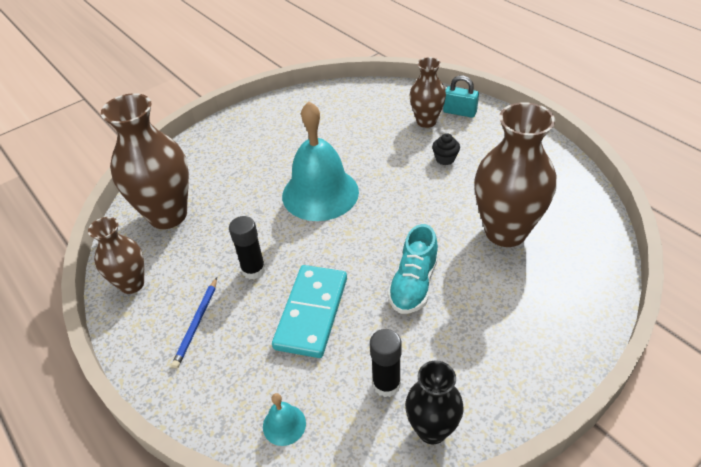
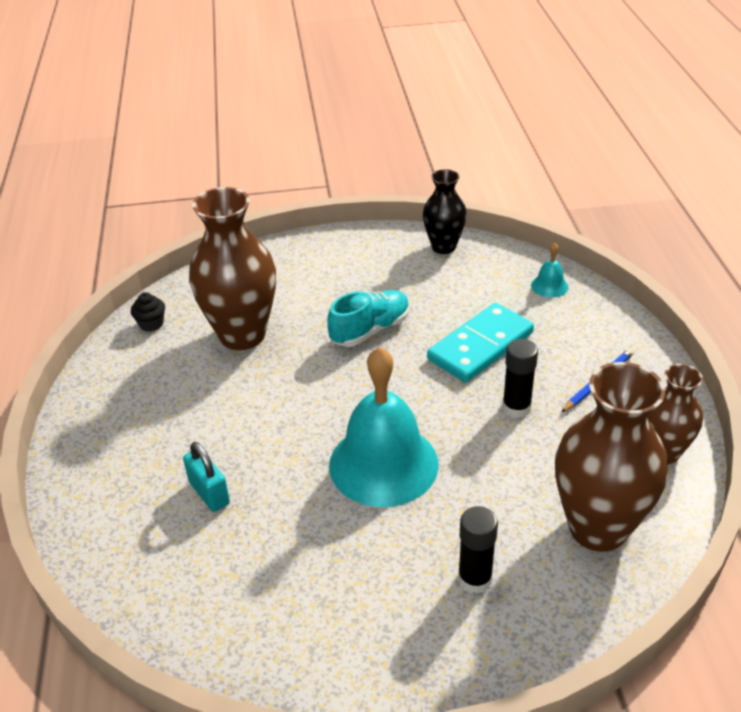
camera: 150 degrees left, 5 degrees down
black glue stick [370,329,402,397] -> black glue stick moved to [458,506,498,594]
brown vase [409,57,446,128] -> none
black cupcake [432,133,460,165] -> black cupcake moved to [131,292,165,332]
turquoise padlock [443,76,479,118] -> turquoise padlock moved to [183,442,230,512]

